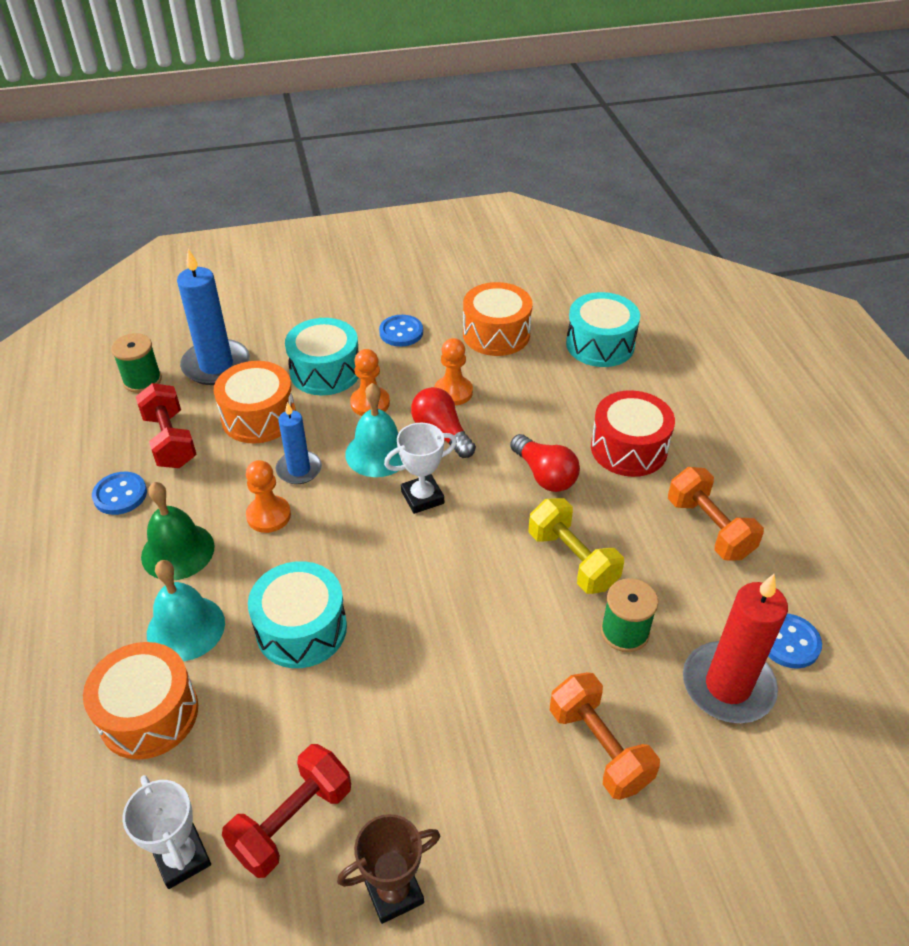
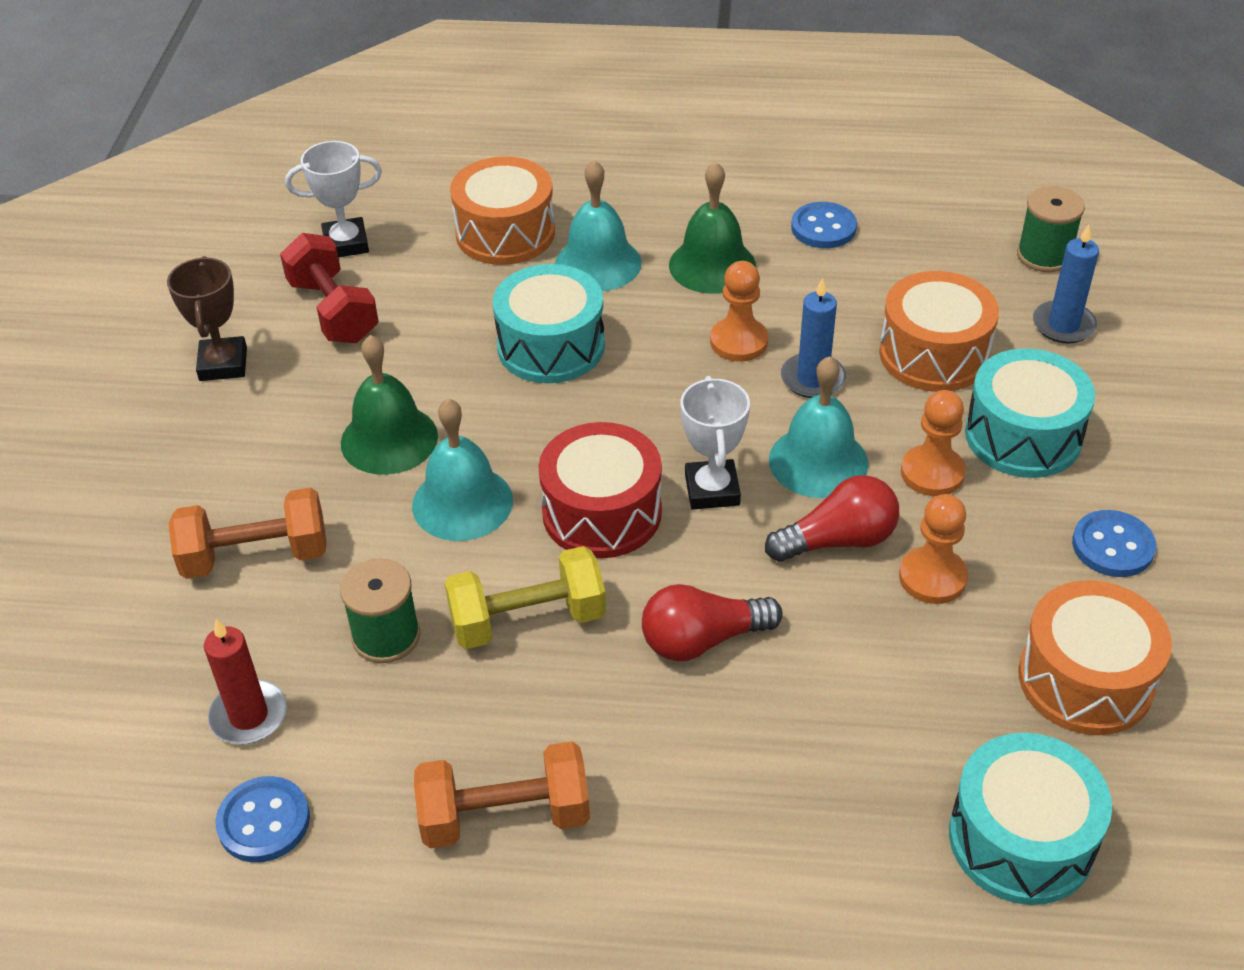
camera: 110 degrees right, 0 degrees up
red dumbbell [136,383,197,468] -> none
blue candle [177,249,250,385] -> blue candle [1033,224,1099,344], size x0.60
red drum [591,390,675,477] -> red drum moved to [538,422,662,558]
red candle [683,574,788,723] -> red candle [204,619,287,744], size x0.60
none -> green bell [341,335,438,475]
none -> turquoise bell [412,398,513,541]

